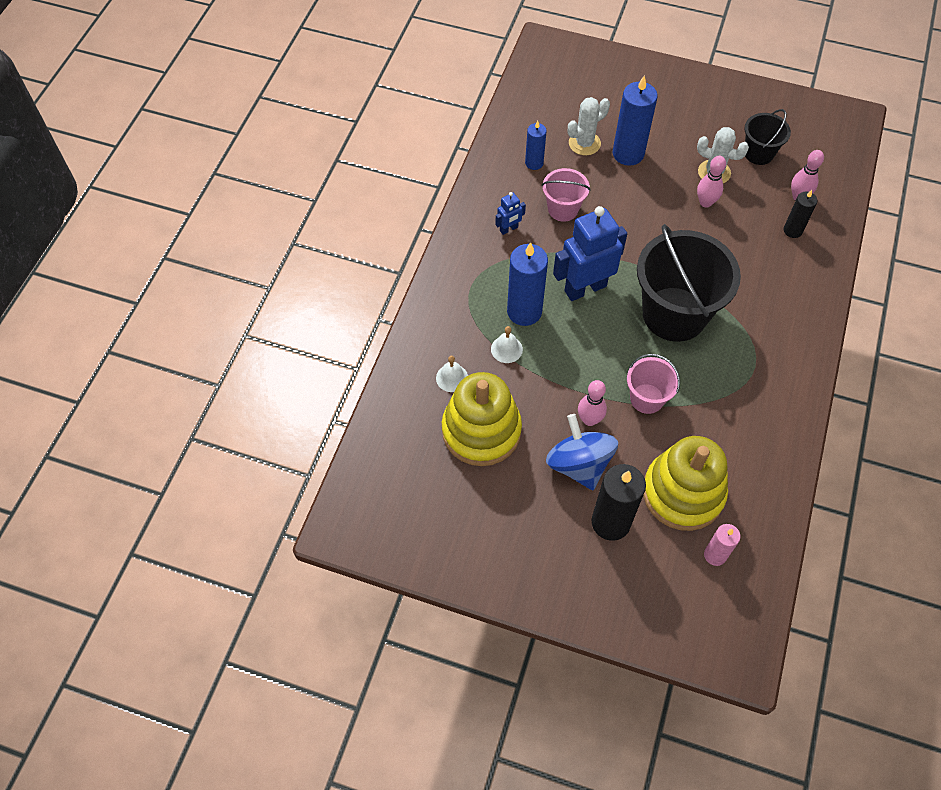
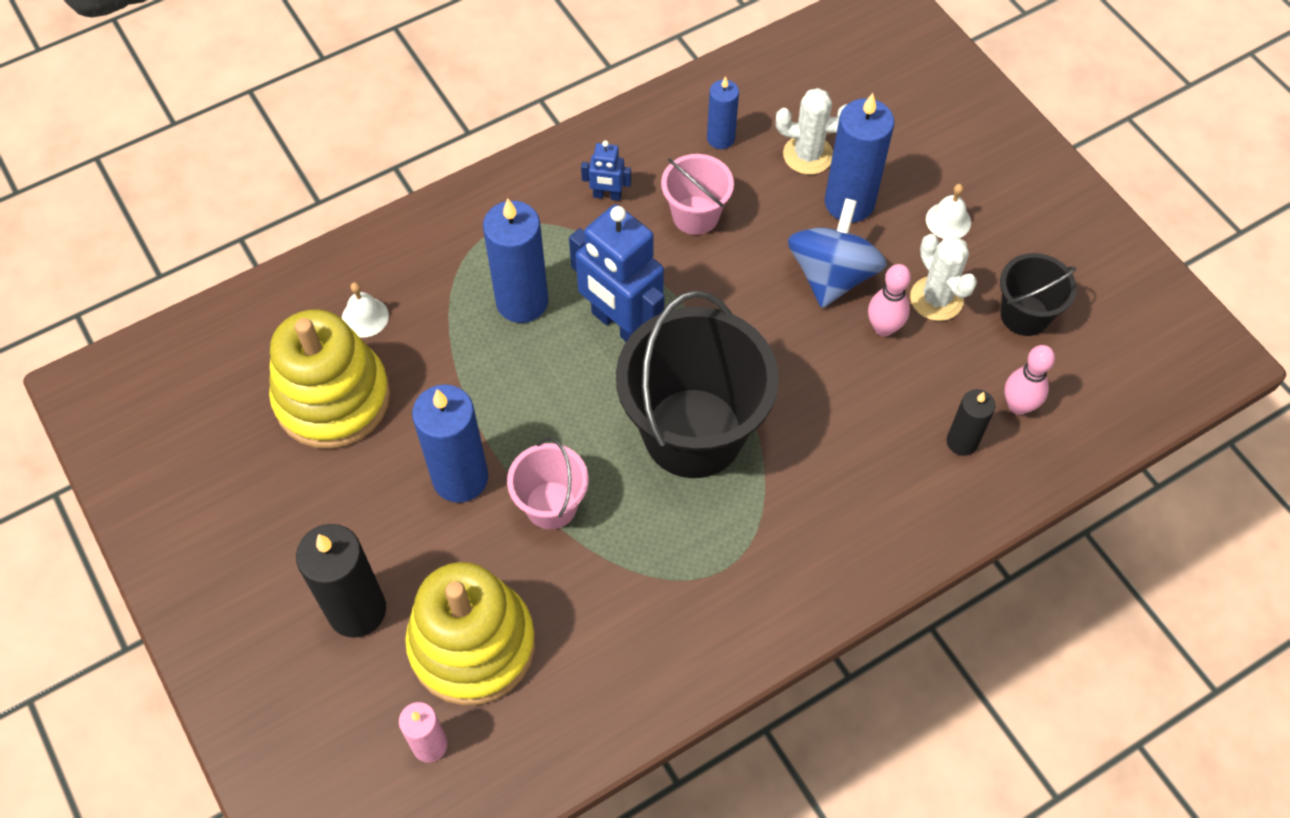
camera: 40 degrees right, 0 degrees up
white bell [491,326,523,363] -> white bell moved to [926,184,971,239]
blue spinning top [546,414,618,490] -> blue spinning top moved to [788,198,887,308]
blue robot [553,206,627,301] -> blue robot turned 150 degrees counterclockwise [569,205,665,342]
pink bowling pin [578,380,607,426] -> blue candle [412,384,488,503]

